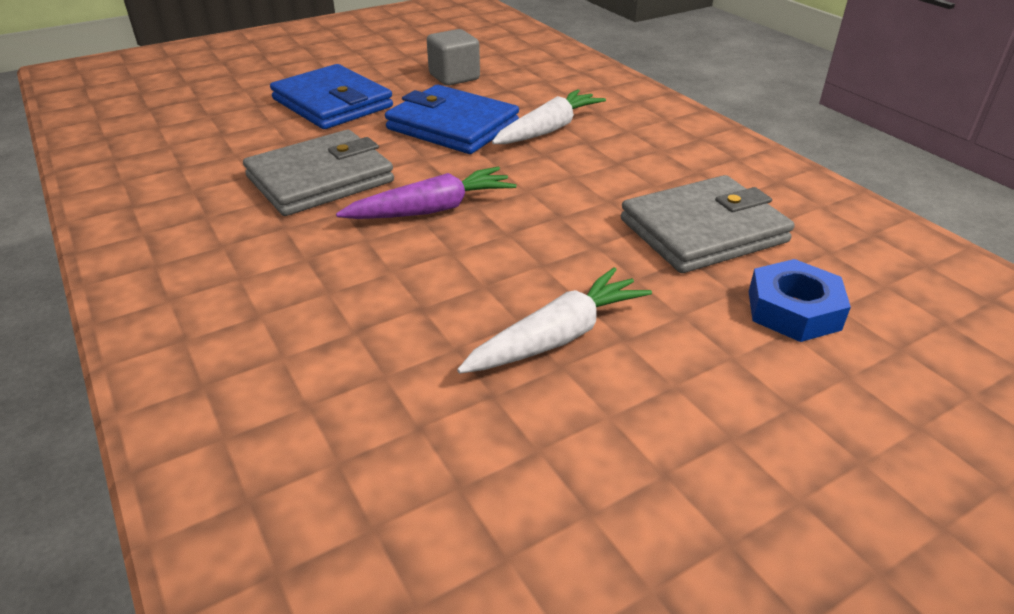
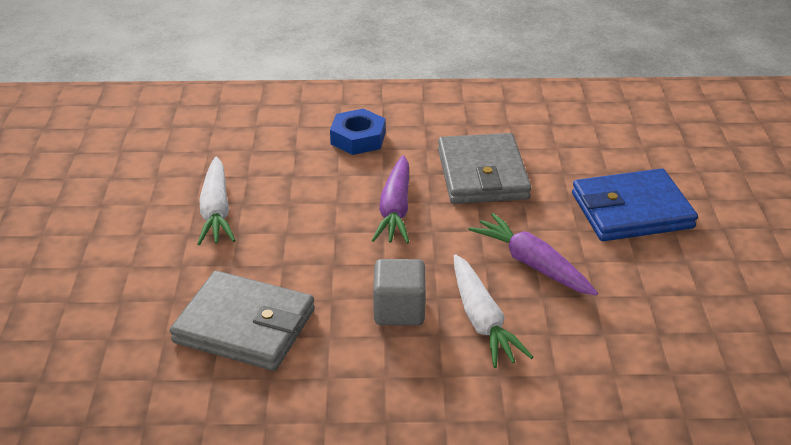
camera: 120 degrees right, 0 degrees up
blue wallet [385,85,519,154] -> purple carrot [469,213,598,296]
grey cube [427,29,480,86] -> grey cube moved to [373,259,426,326]
grey wallet [621,175,795,273] -> grey wallet turned 75 degrees counterclockwise [170,271,315,371]
blue nut [749,259,851,342] -> blue nut moved to [330,108,386,155]

